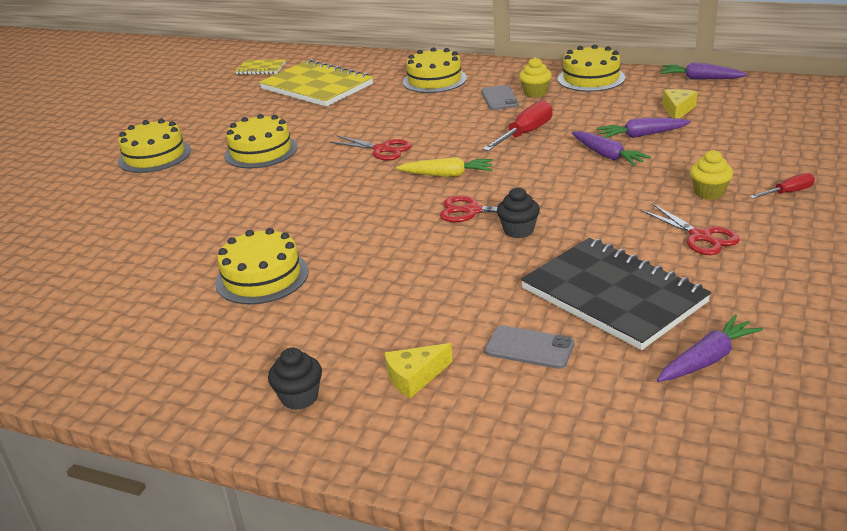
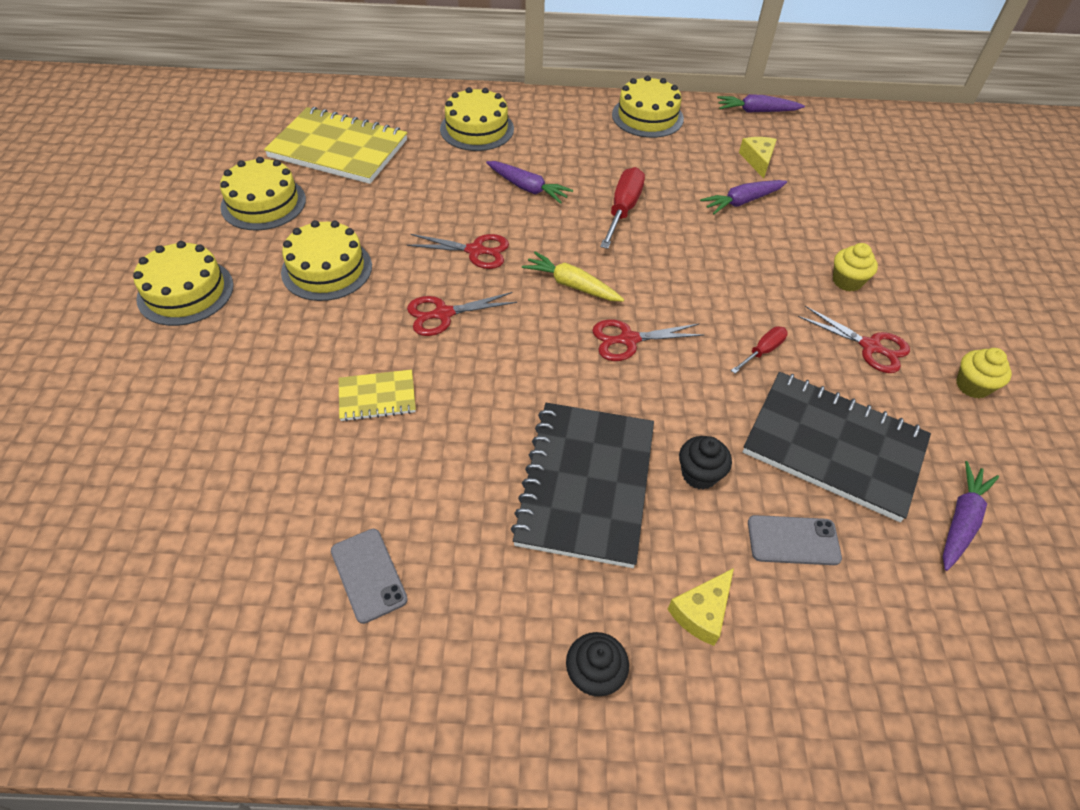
camera: 25 degrees left, 20 degrees up
yellow cake [215,228,309,305] -> yellow cake moved to [220,157,306,231]
yellow notebook [235,60,286,75] -> yellow notebook moved to [339,370,416,422]
yellow carrot [396,157,493,177] -> yellow carrot turned 135 degrees counterclockwise [522,252,624,302]
grey phone [481,85,519,110] -> grey phone moved to [331,529,408,624]
black cupcake [497,187,540,238] -> black cupcake moved to [679,436,732,490]
yellow cupcake [519,57,552,97] -> yellow cupcake moved to [956,348,1012,398]
purple carrot [572,131,651,166] -> purple carrot moved to [486,161,573,204]
red screwdriver [749,173,815,199] -> red screwdriver moved to [731,326,788,373]
none -> red scissors [407,292,517,336]
none -> black notebook [511,403,654,568]

